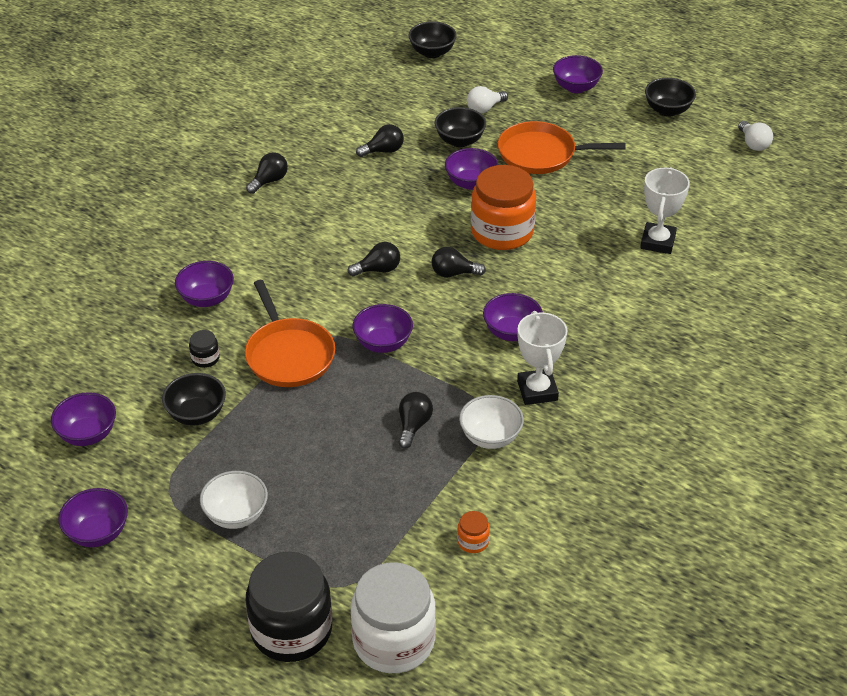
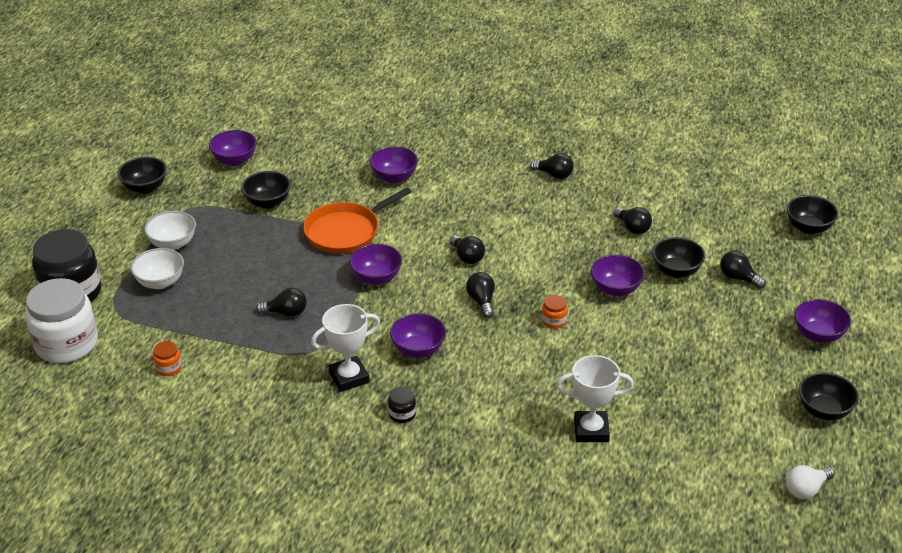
camera: 75 degrees right, 5 degrees down
purple bowl [58,488,128,547] -> black bowl [118,157,167,194]
black jar [189,330,220,368] -> black jar moved to [388,387,416,423]
white bowl [459,395,524,449] -> white bowl moved to [130,248,184,289]
white light bulb [467,86,508,113] -> black light bulb [720,251,766,289]
orange jar [471,165,536,250] -> orange jar [542,295,568,329], size x0.41
orange pan [498,121,626,174] -> none

